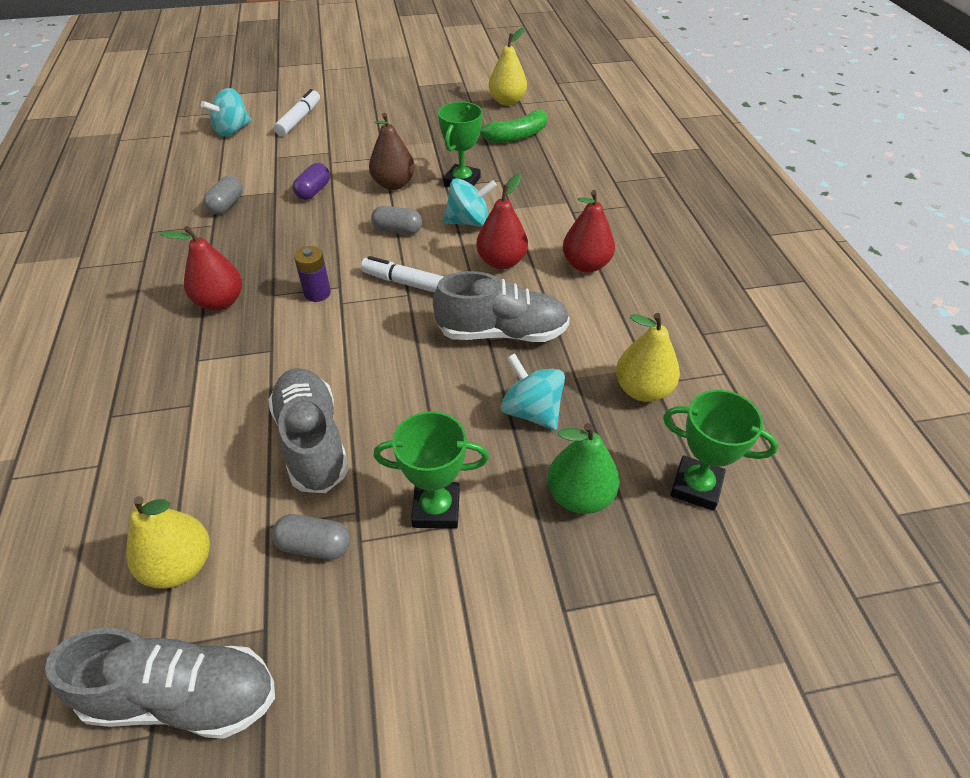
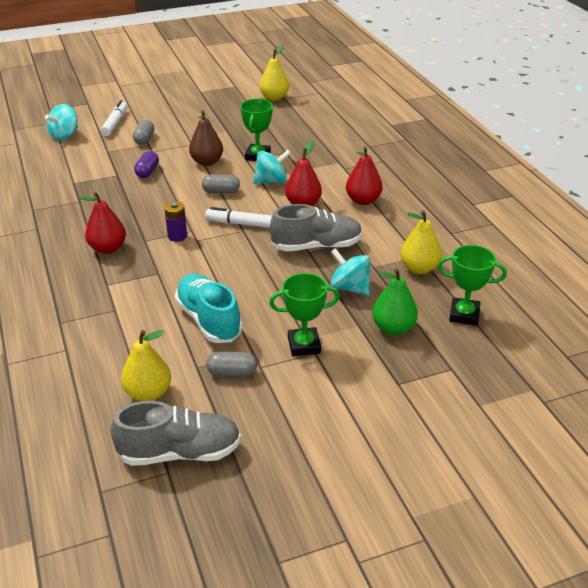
camera: 10 degrees left, 10 degrees down
grey capsule [203,176,243,214] -> grey capsule moved to [133,120,154,145]
grey shoe [268,368,349,493] -> turquoise shoe [175,274,242,343]
green banana [480,110,547,143] -> none

